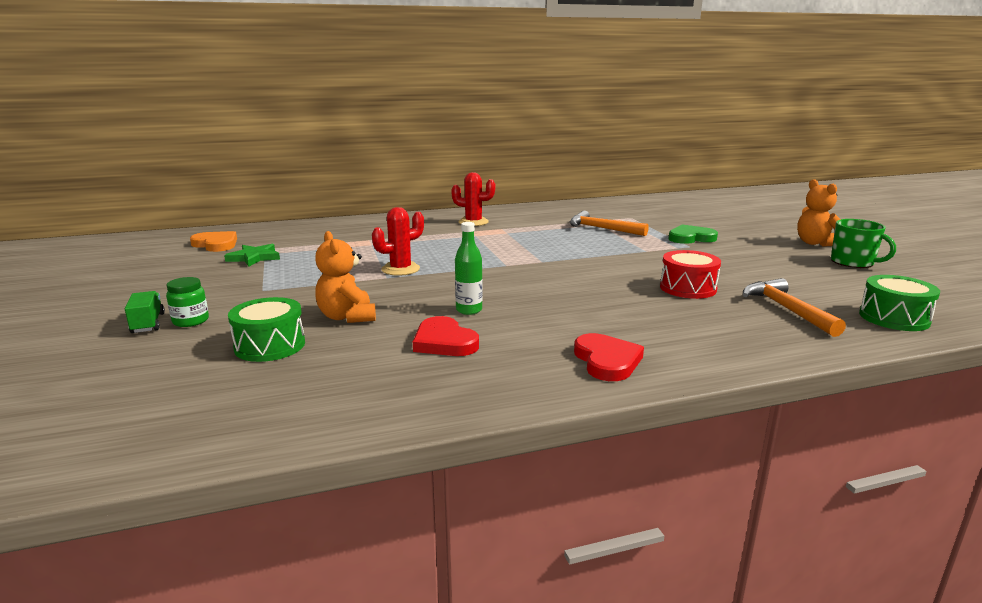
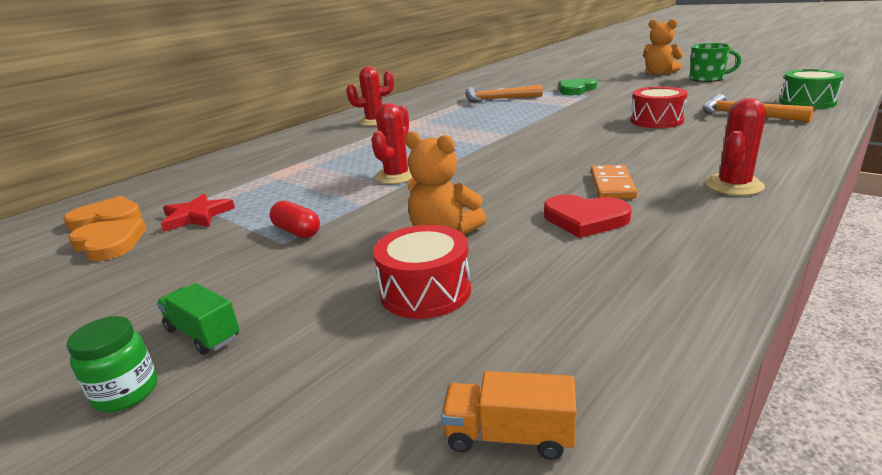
camera: 30 degrees left, 5 degrees up
green jar [166,277,209,327] -> green jar moved to [67,316,158,412]
green star [224,244,280,267] -> red star [161,194,235,232]
green drum [228,297,305,362] -> red drum [373,225,471,319]
green bottle [455,222,483,315] -> none
red heart [574,333,644,381] -> red cactus [705,98,766,196]
none -> orange heart [68,218,147,261]
none -> red capsule [270,201,320,238]
none -> orange truck [441,371,577,460]
none -> orange domino [591,165,637,199]

